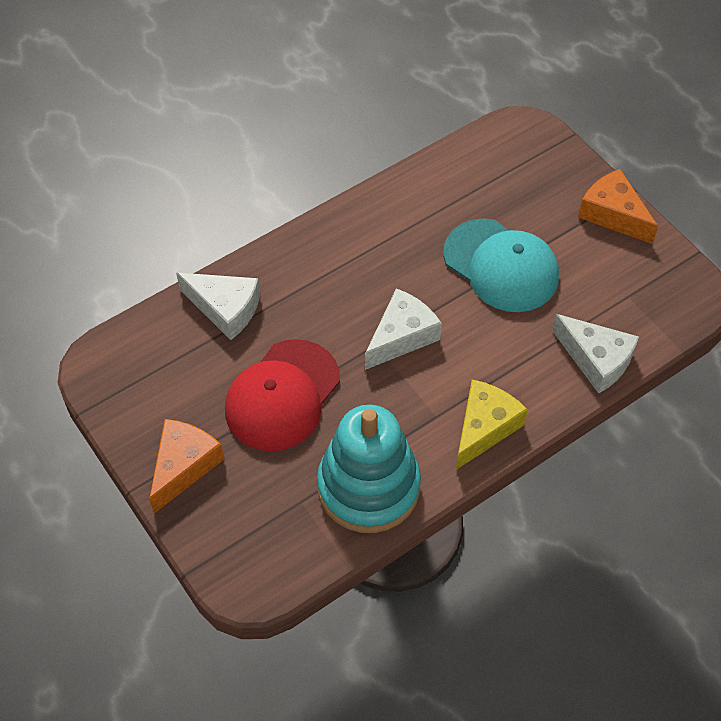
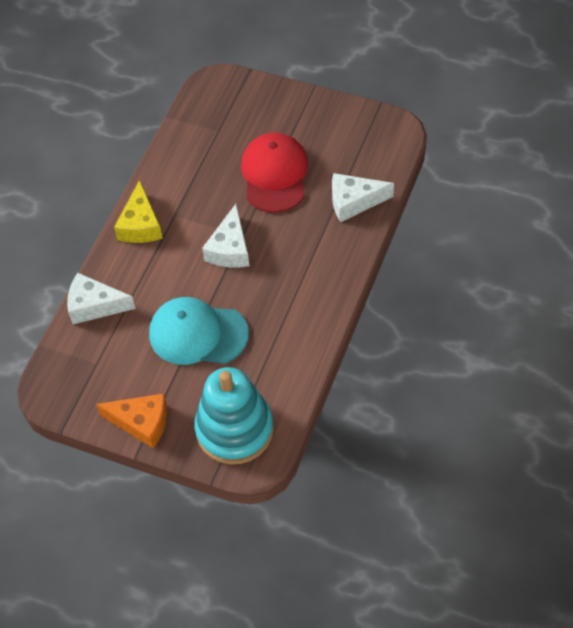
camera: 150 degrees right, 0 degrees up
orange cheese [149,419,224,513] -> none
turquoise stacking toy [317,405,421,533] -> turquoise stacking toy moved to [194,367,274,465]

